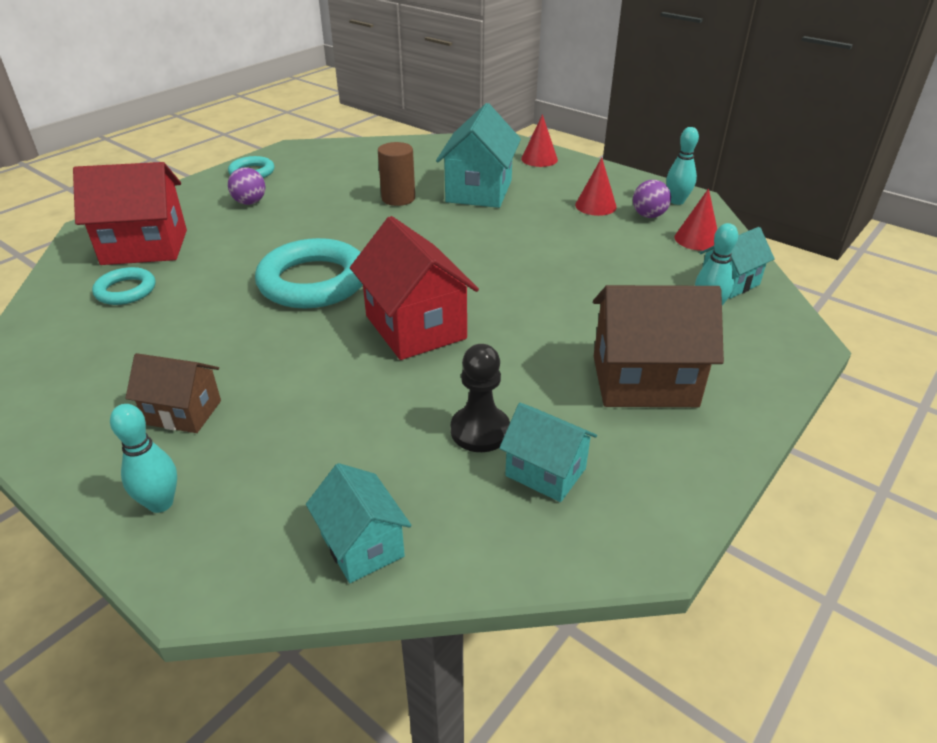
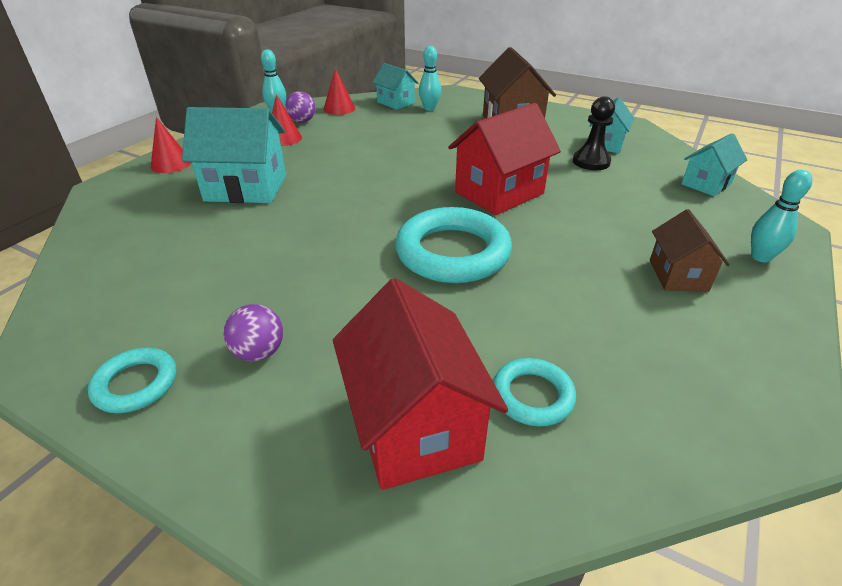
camera: 100 degrees left, 0 degrees up
brown cylinder [378,142,415,206] -> none

